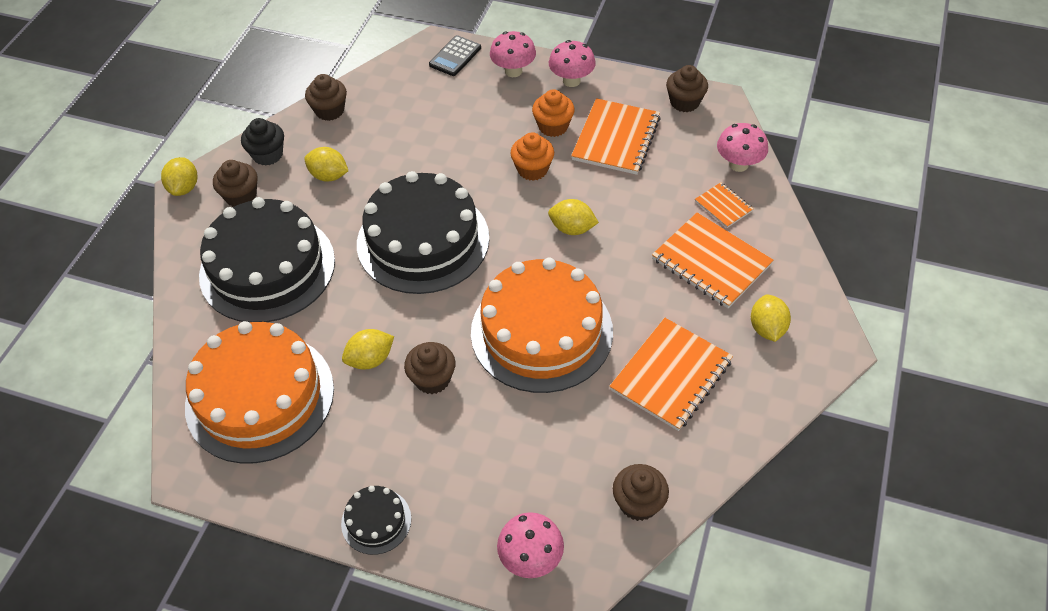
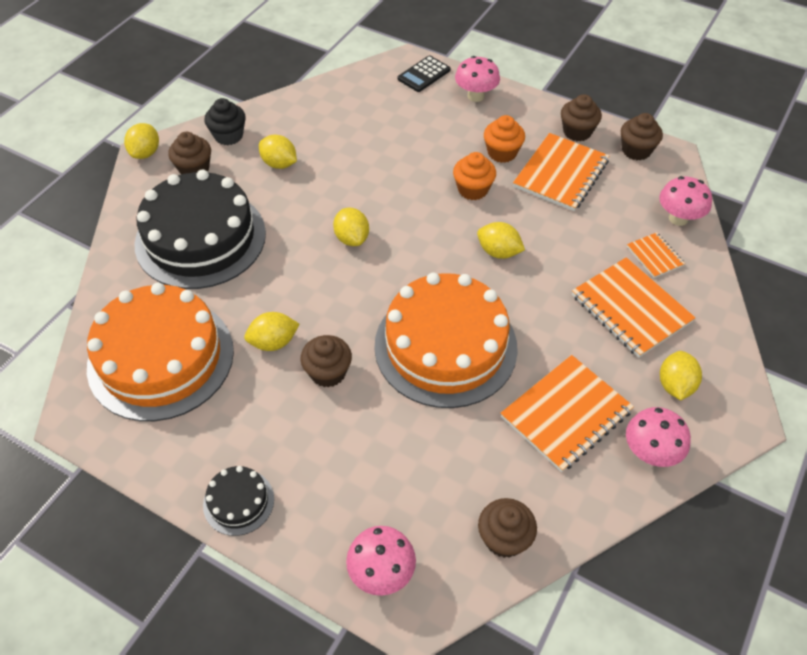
camera: 10 degrees right, 0 degrees up
brown cupcake [305,74,347,121] -> brown cupcake moved to [561,94,602,142]
black cake [357,171,489,294] -> yellow lemon [333,208,369,246]
pink mushroom [549,40,596,87] -> pink mushroom moved to [626,407,691,467]

